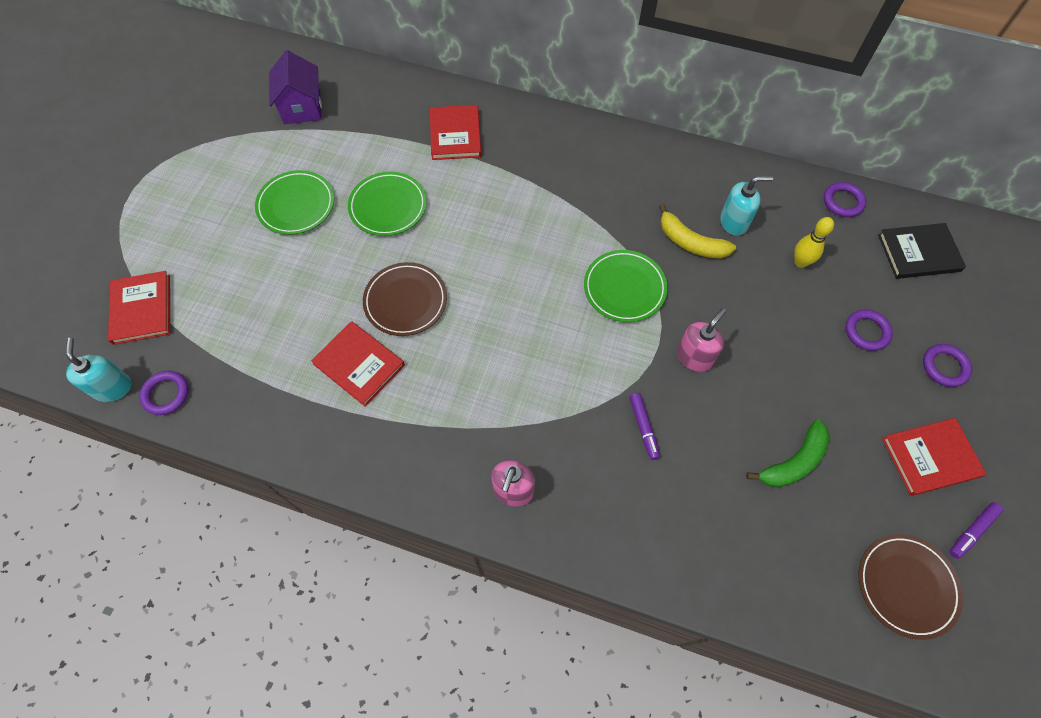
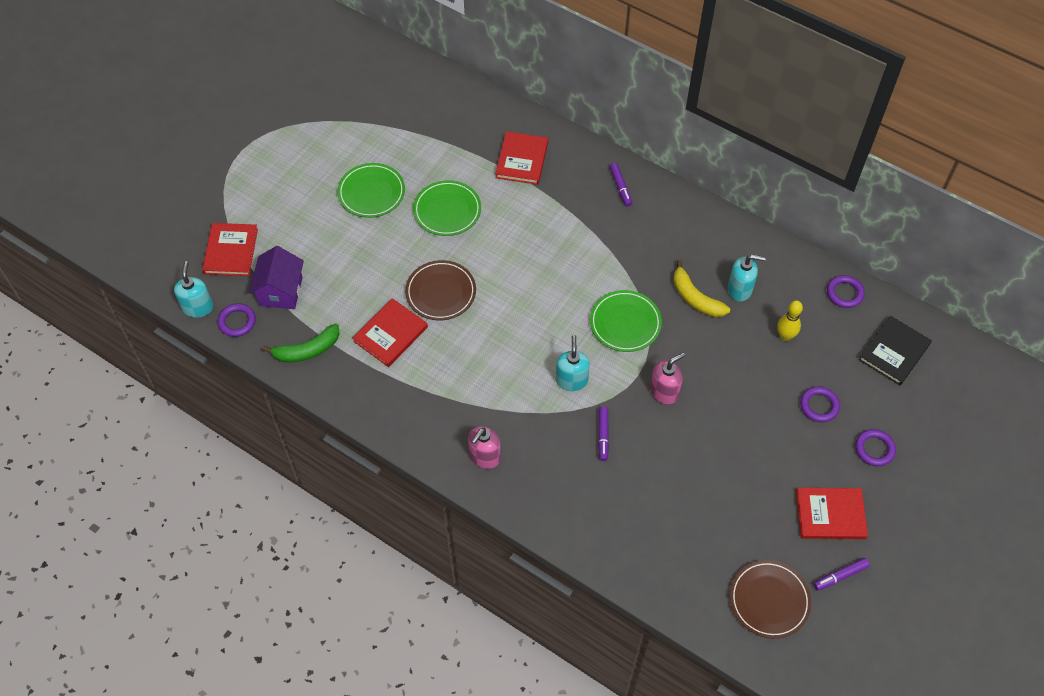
camera: 15 degrees right, 5 degrees down
purple house [269,50,322,124] -> purple house moved to [249,246,304,309]
red book [311,321,405,406] -> red book turned 75 degrees clockwise [353,298,428,367]
green banana [746,419,830,487] -> green banana moved to [262,323,340,362]
black book [878,223,966,279] -> black book turned 60 degrees counterclockwise [858,316,932,385]
none -> turquoise soap dispenser [556,335,590,391]
none -> purple marker [610,163,632,207]

